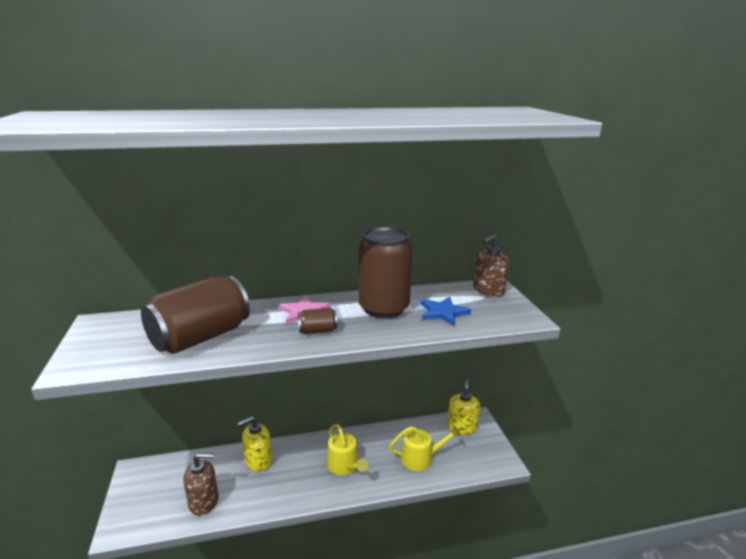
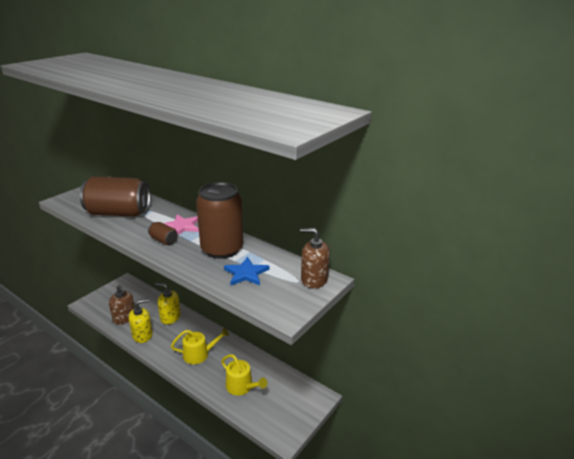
camera: 50 degrees right, 5 degrees up
yellow watering can [327,424,368,475] -> yellow watering can turned 120 degrees counterclockwise [171,328,229,364]
yellow soap dispenser [447,377,480,434] -> yellow soap dispenser moved to [129,299,153,343]

